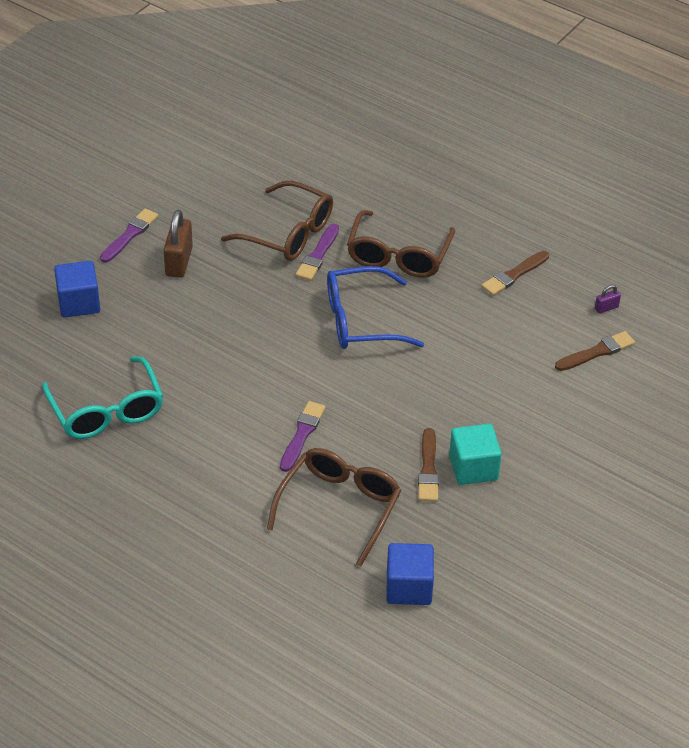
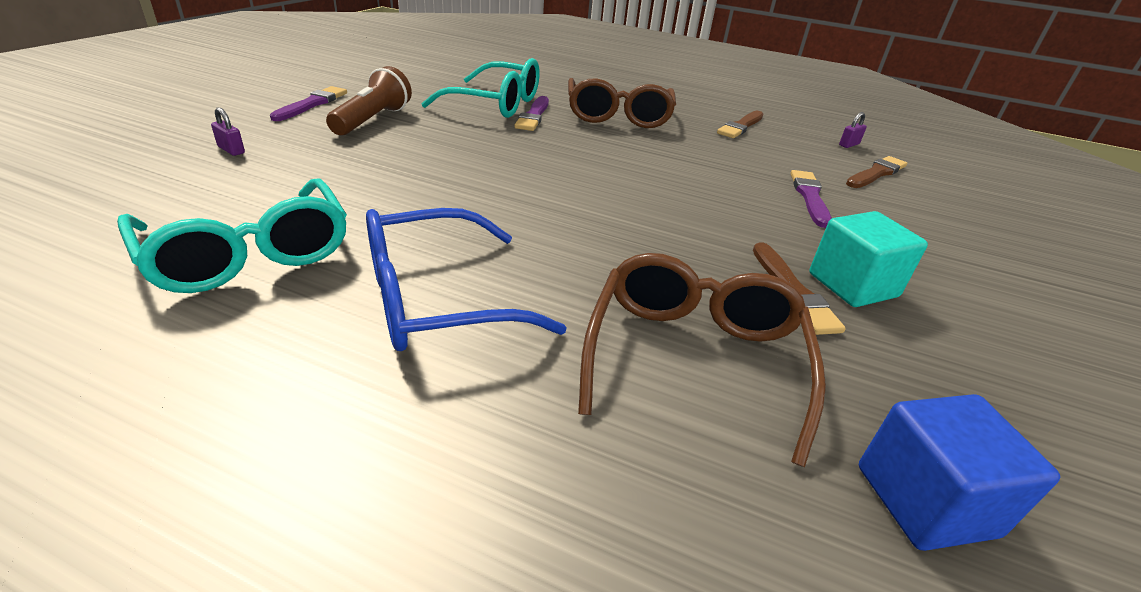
camera: 15 degrees left, 10 degrees down
blue cube [54,261,100,318] -> purple padlock [211,107,245,156]
brown padlock [164,210,193,278] -> brown flashlight [326,66,412,136]
brown glasses [221,181,333,261] -> turquoise glasses [421,58,540,118]
purple brush [280,401,326,472] -> purple brush moved to [790,170,832,228]
blue glasses [327,266,424,349] -> blue glasses moved to [366,208,567,351]

